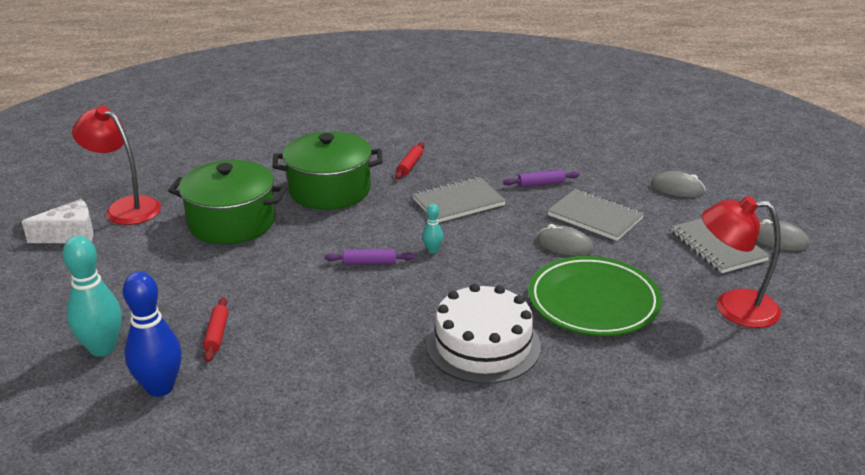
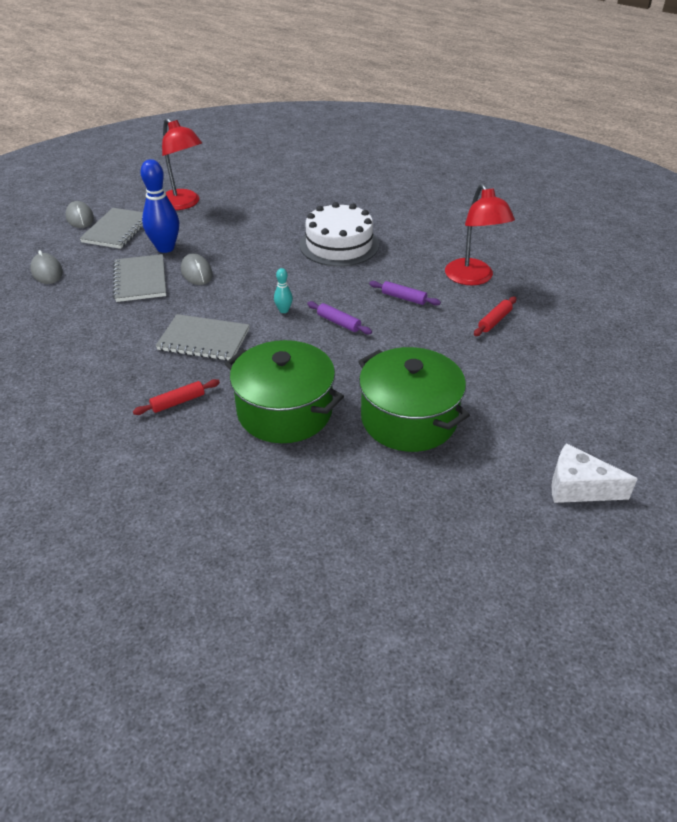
camera: 140 degrees left, 10 degrees up
turquoise bowling pin [63,236,122,357] -> none
red lamp [72,106,161,225] -> red lamp moved to [445,184,515,285]
blue bowling pin [123,271,182,397] -> blue bowling pin moved to [140,159,179,253]
purple rolling pin [503,170,579,187] -> purple rolling pin moved to [369,281,441,306]
green plate [528,256,662,336] -> none

